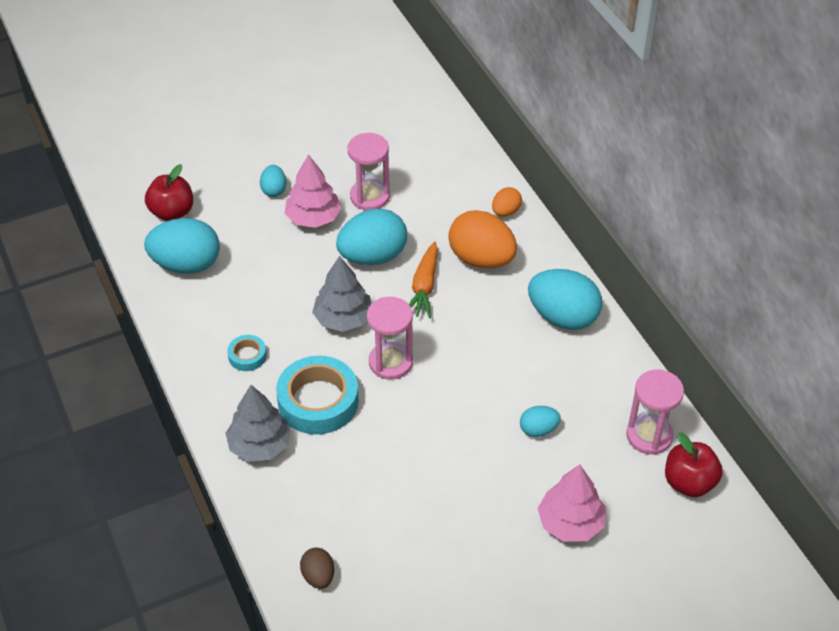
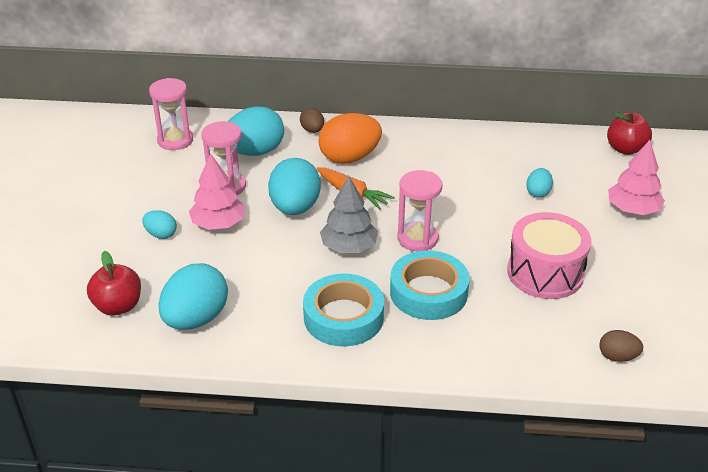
camera: 60 degrees left, 10 degrees down
grey tree [226,385,291,462] -> none
turquoise tape [227,335,267,371] -> turquoise tape [303,274,384,347], size x2.07
orange egg [492,187,522,217] -> brown egg [300,108,324,133]
turquoise egg [528,269,602,330] -> turquoise egg moved to [228,106,284,156]
pink hourglass [626,370,684,455] -> pink hourglass moved to [149,78,193,150]
none -> pink drum [507,212,592,299]

